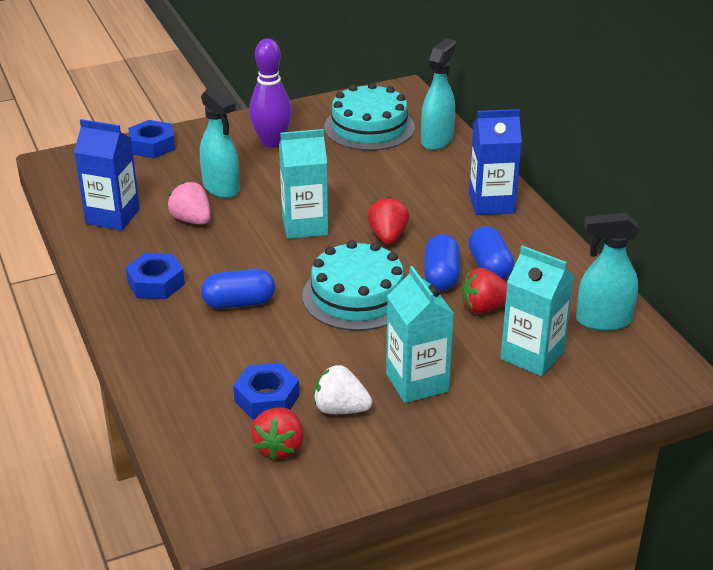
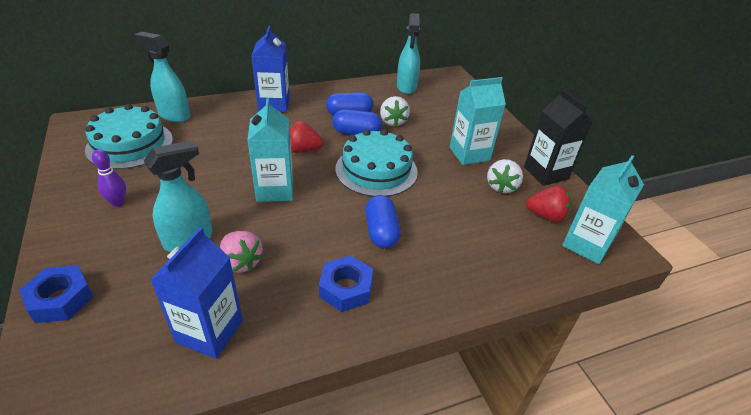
camera: 90 degrees left, 5 degrees up
pink strawberry [168,182,210,225] -> pink strawberry turned 90 degrees counterclockwise [220,231,263,273]
blue nut [233,363,300,419] -> none
purple bowling pin [249,39,292,148] -> purple bowling pin [92,149,126,207], size x0.57
red strawberry [462,268,507,314] -> white strawberry [380,96,410,127]
turquoise carton [501,246,574,376] -> turquoise carton moved to [562,155,644,264]
none -> black carton [524,89,593,186]

